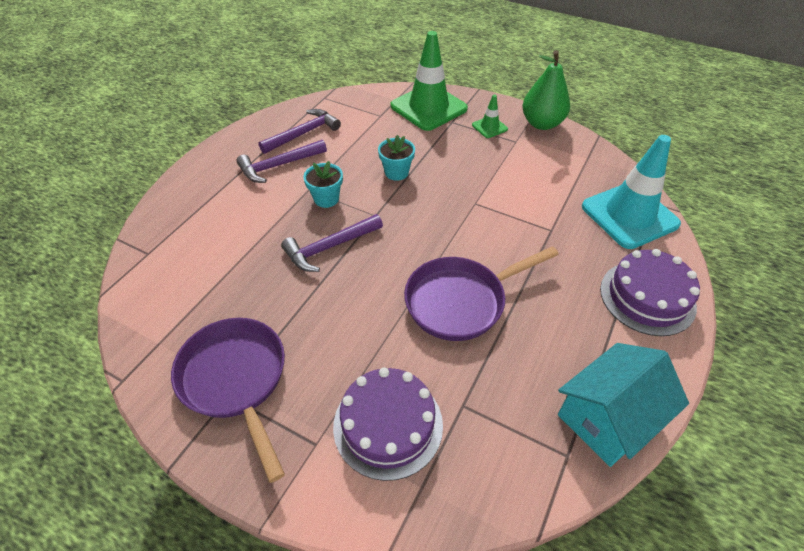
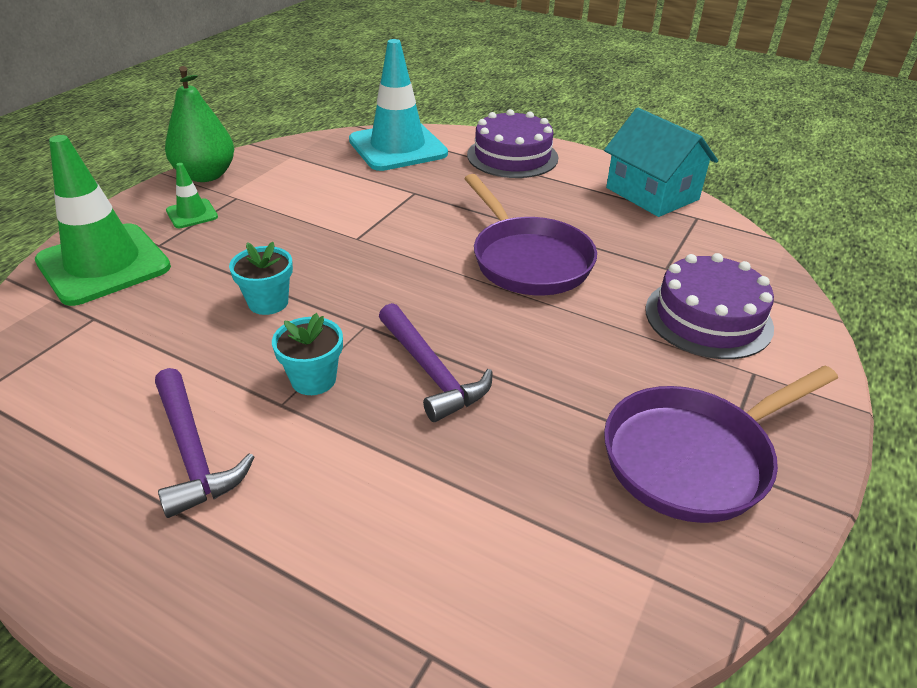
camera: 90 degrees left, 10 degrees down
purple hammer [258,109,341,154] -> none

